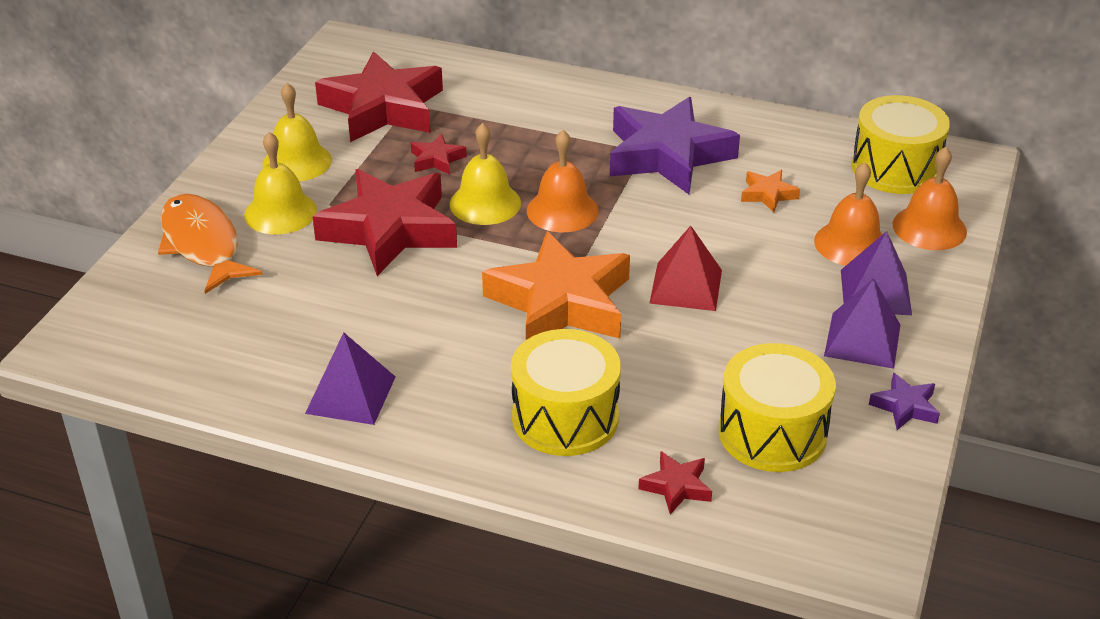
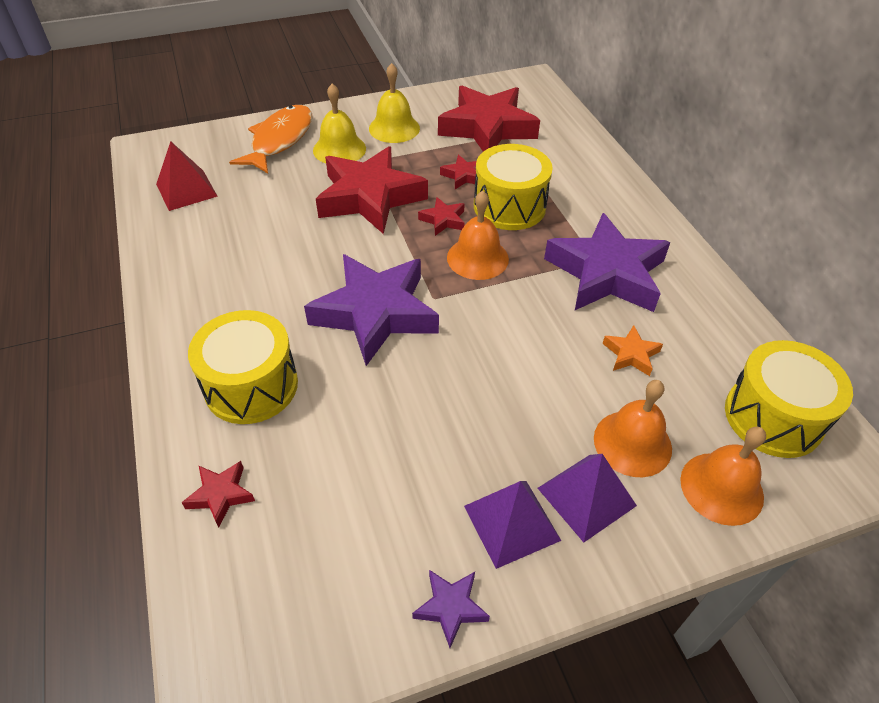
camera: 50 degrees right, 10 degrees up
purple pyramid [305,332,395,425] -> none
yellow bell [450,123,521,225] -> red star [418,197,465,236]
orange star [482,231,630,340] -> purple star [304,254,439,366]
red pyramid [649,226,722,311] -> red pyramid moved to [156,141,218,211]
yellow drum [719,343,836,472] -> yellow drum moved to [474,144,553,230]

